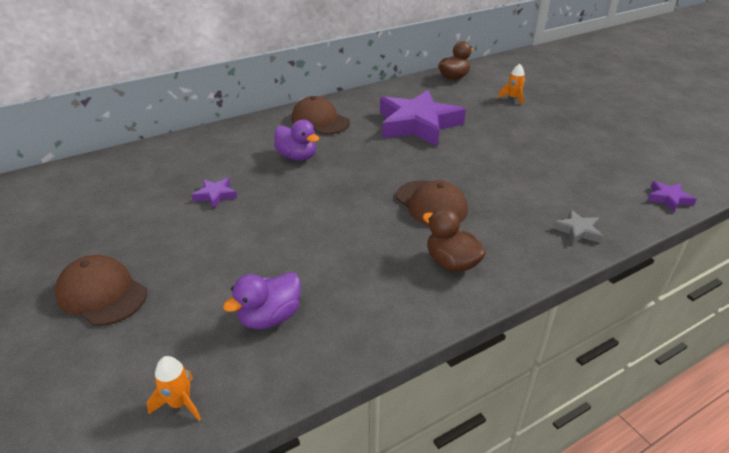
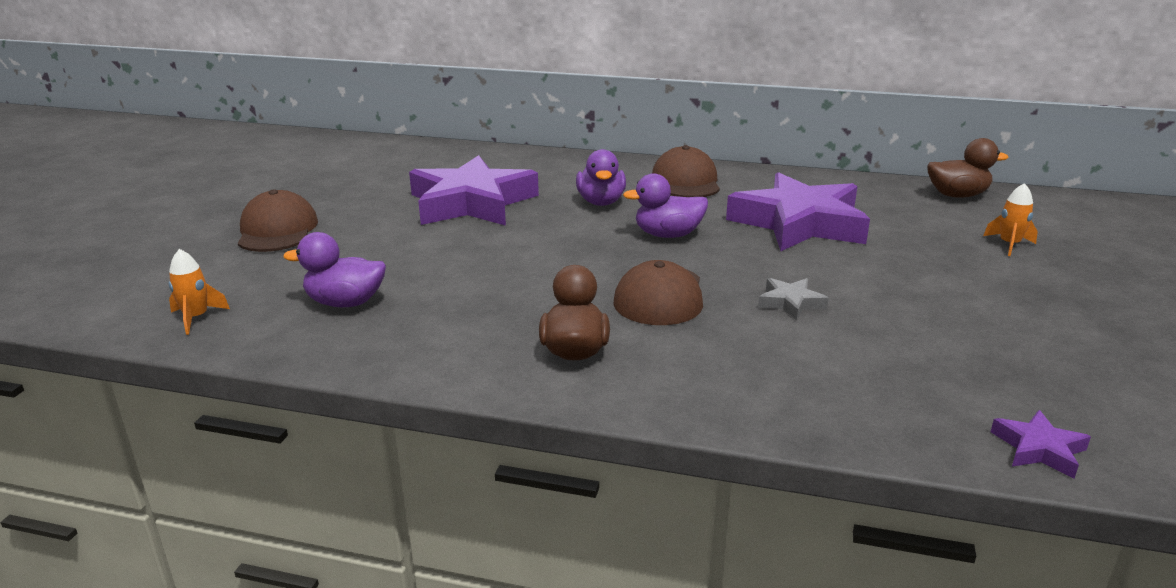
camera: 45 degrees right, 10 degrees down
purple star [191,178,237,209] -> purple star [409,155,539,226], size x2.45
grey star [553,209,603,245] -> grey star moved to [758,278,829,321]
none -> purple duck [623,173,708,238]

